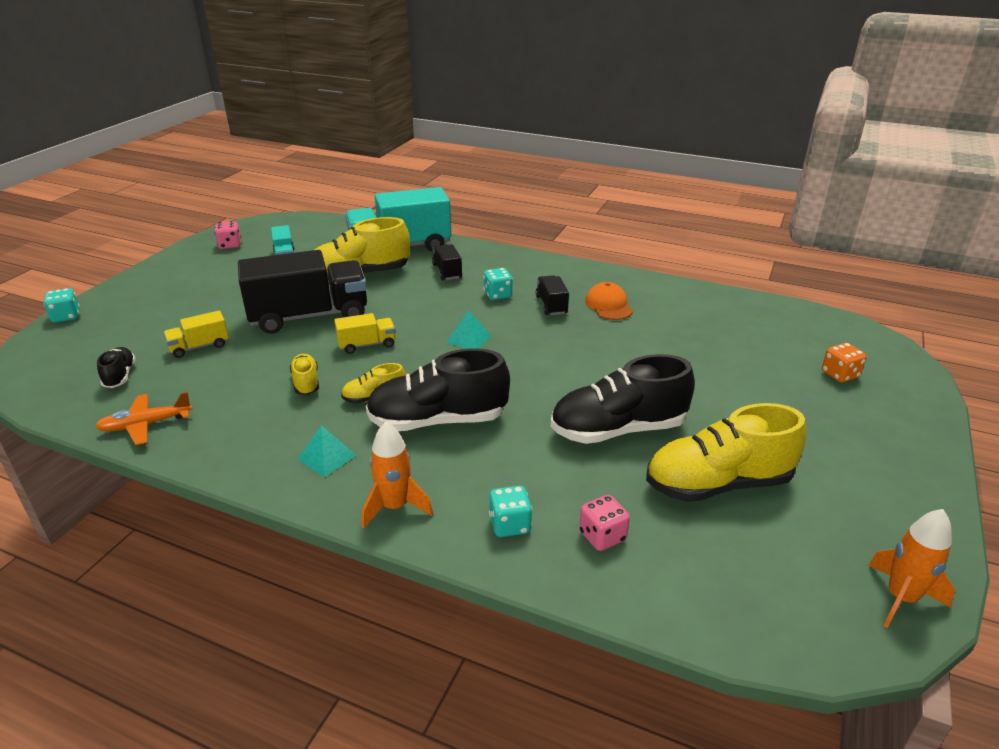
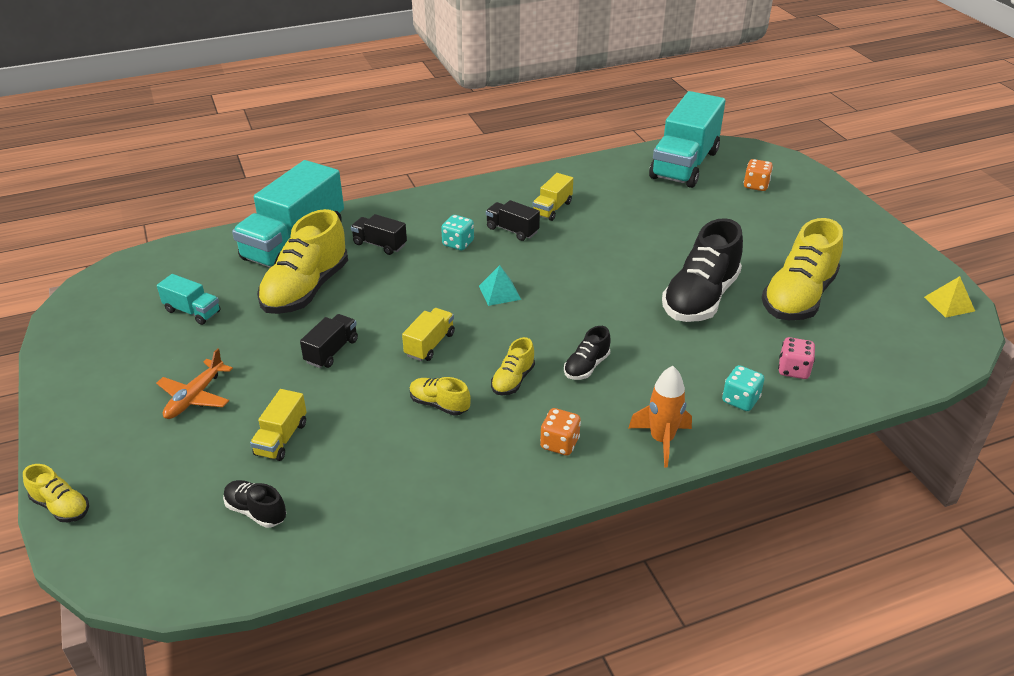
camera: 45 degrees left, 5 degrees up
turquoise dice [44,288,80,323] -> yellow shoe [23,464,89,522]
orange plane [95,392,193,445] -> orange plane moved to [156,348,233,419]
pink dice [214,221,241,249] -> none
black truck [238,250,367,334] -> black truck [300,314,358,368], size x0.46
turquoise pyramid [297,425,356,477] -> orange dice [540,408,581,456]
black shoe [366,348,510,431] -> black shoe [564,326,611,380], size x0.48
orange cap [585,282,633,320] -> yellow truck [533,173,573,221]
orange rocket [868,509,955,628] -> yellow pyramid [924,276,975,318]
none -> turquoise truck [649,91,726,188]

